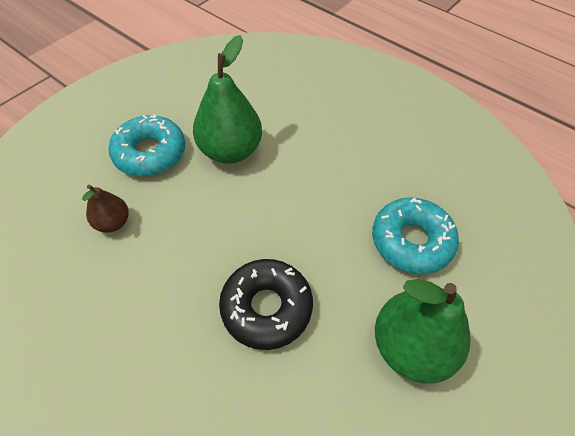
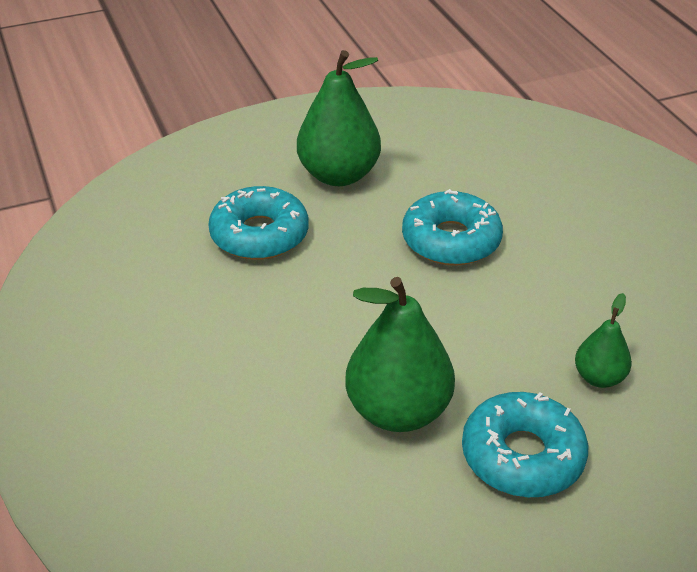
camera: 150 degrees left, 15 degrees down
brown pear [82,185,129,233] -> green pear [575,293,632,388]
black donut [219,259,313,350] -> turquoise donut [402,189,503,266]

